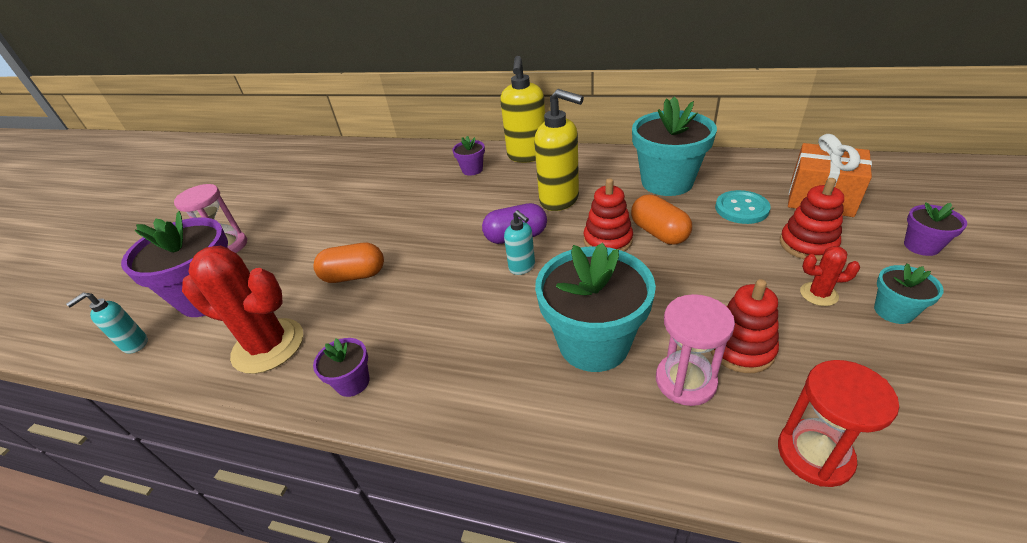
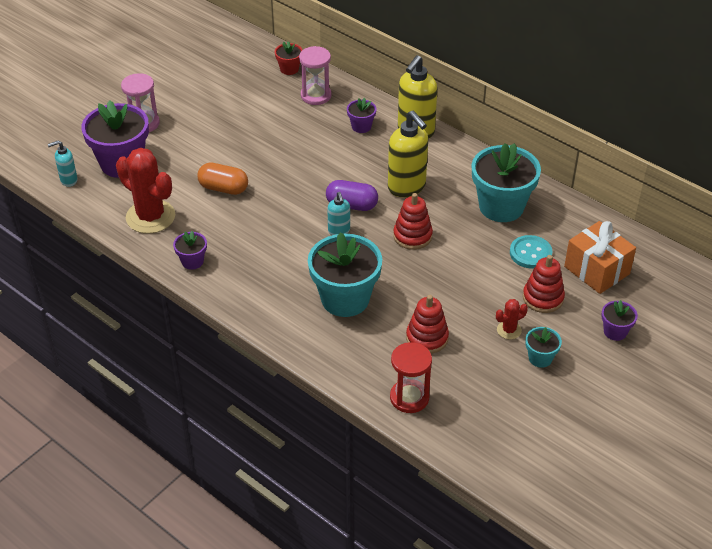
camera: 20 degrees right, 5 degrees up
orange capsule [631,194,692,245] -> none
pink hourglass [656,294,735,406] -> pink hourglass moved to [299,46,332,105]
red cactus [800,246,860,306] -> red cactus turned 60 degrees counterclockwise [496,299,528,339]
none -> red flower pot [275,41,303,75]

